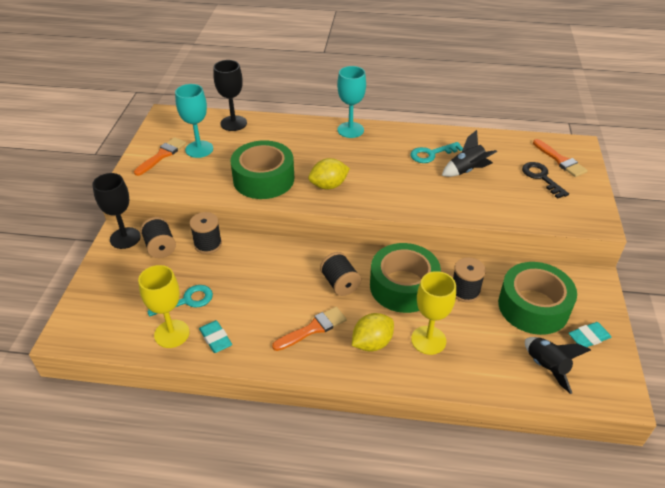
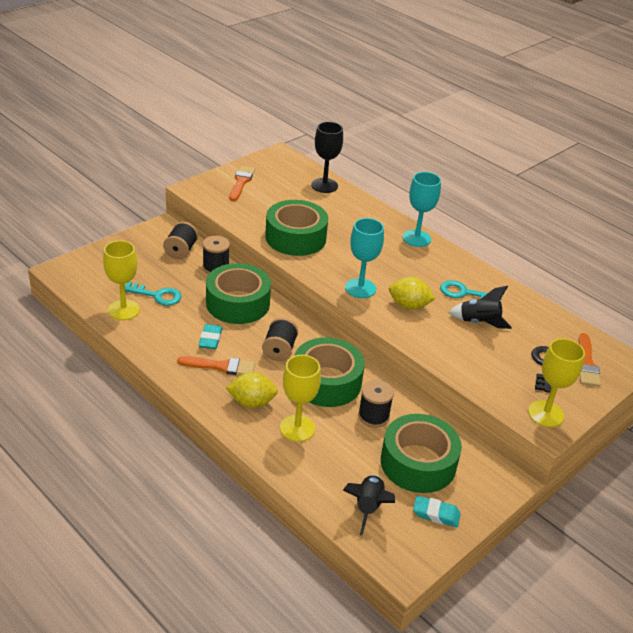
camera: 35 degrees right, 5 degrees down
black goblet [92,173,141,249] -> none
orange brush [134,137,186,176] -> orange brush turned 60 degrees counterclockwise [229,166,255,201]
turquoise goblet [175,84,213,158] -> turquoise goblet moved to [345,218,384,298]
turquoise eraser [199,320,232,353] -> turquoise eraser moved to [198,324,223,349]
yellow lemon [308,158,350,189] -> yellow lemon moved to [389,277,435,310]
none -> green tape [206,263,271,324]
none -> yellow goblet [528,338,585,427]

